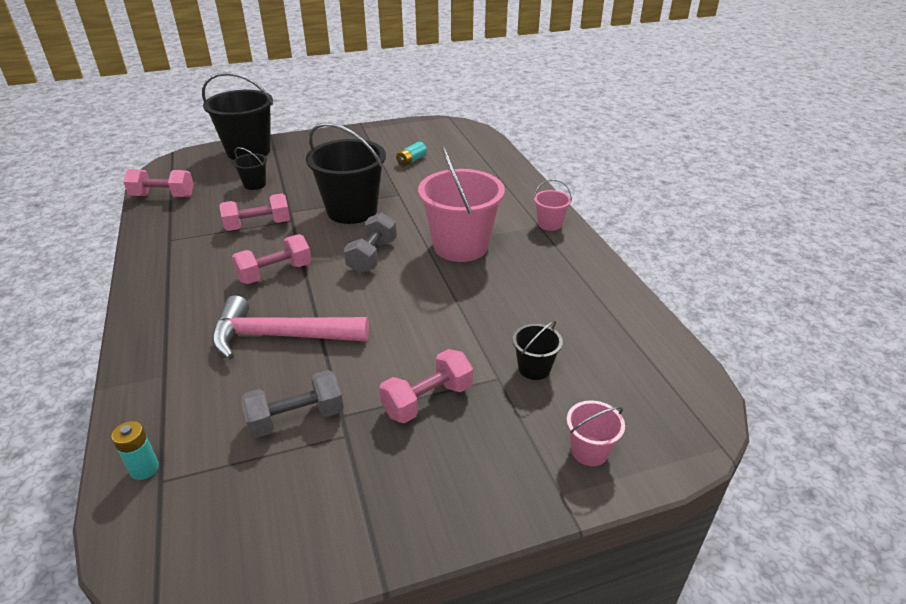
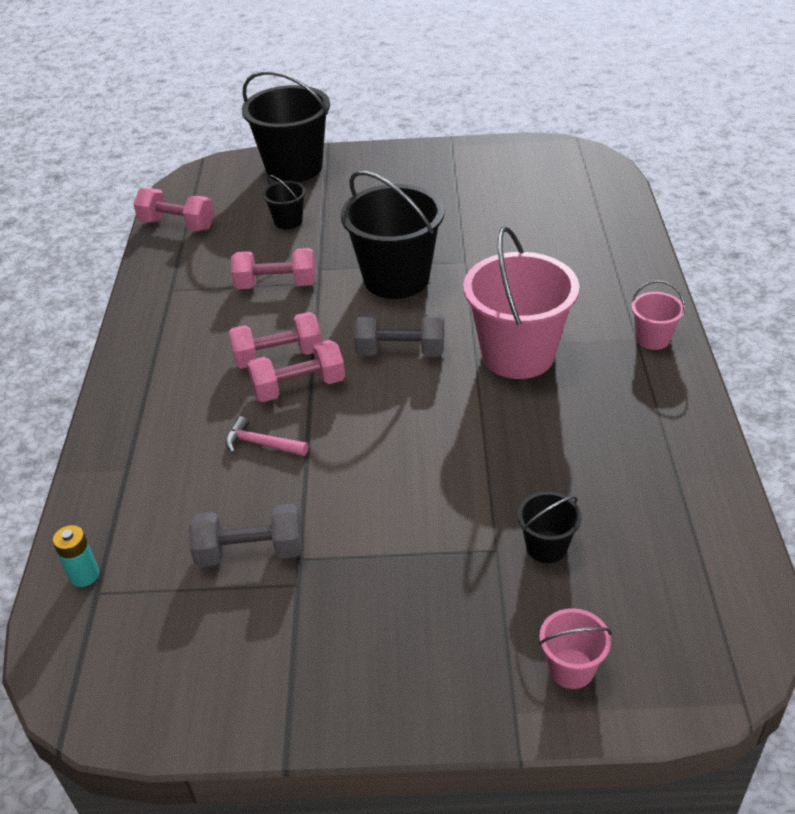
camera: 20 degrees right, 5 degrees up
pink hammer [212,295,369,359] -> pink hammer [225,416,308,456], size x0.46
grey dumbbell [344,212,397,274] -> grey dumbbell turned 60 degrees clockwise [354,314,444,356]
pink dumbbell [379,349,473,423] -> pink dumbbell moved to [247,340,345,402]
turquoise battery [396,142,427,166] -> none

